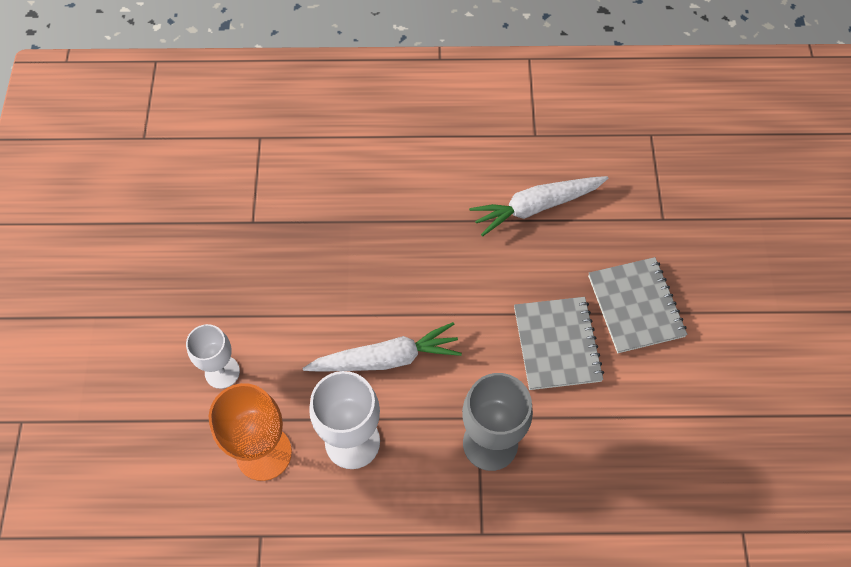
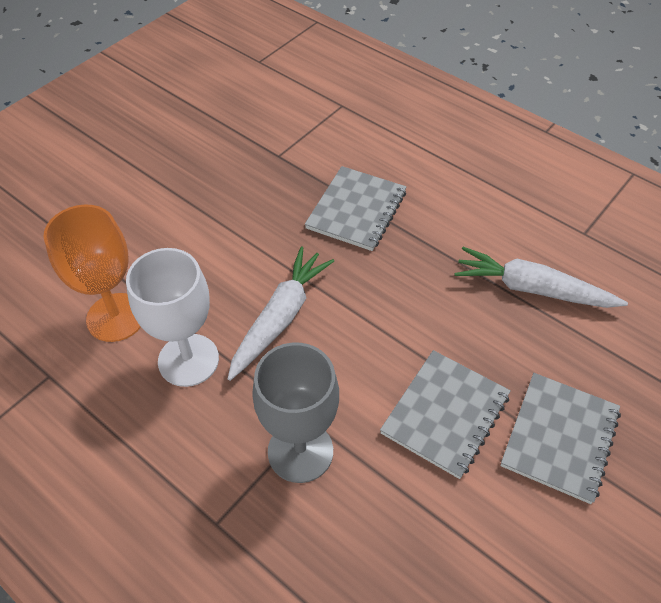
camera: 40 degrees right, 10 degrees down
white goblet [186,324,240,389] -> none
white carrot [303,322,462,372] -> white carrot turned 90 degrees counterclockwise [228,246,334,381]
none -> grey notebook [305,166,406,251]

